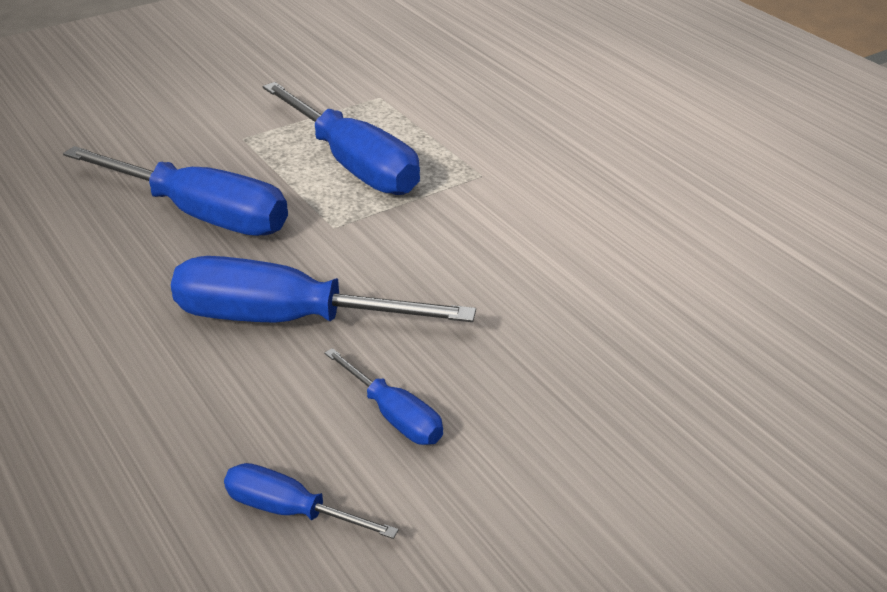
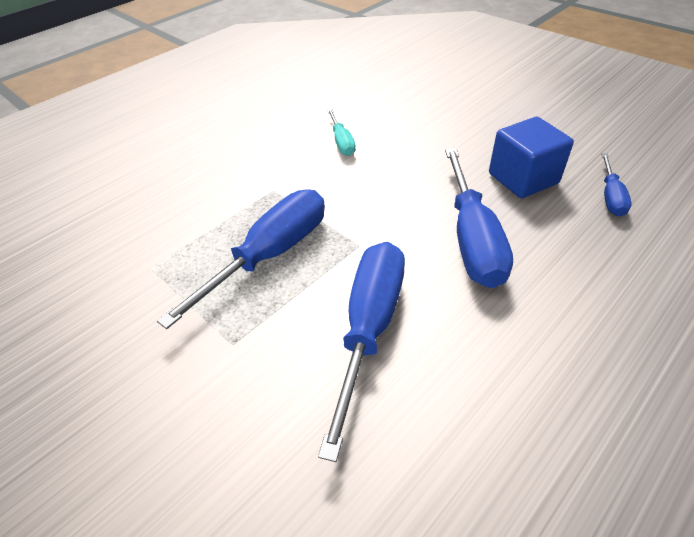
camera: 100 degrees left, 10 degrees up
blue screwdriver [324,348,443,445] -> blue cube [489,117,574,198]
none -> turquoise screwdriver [327,109,356,156]

